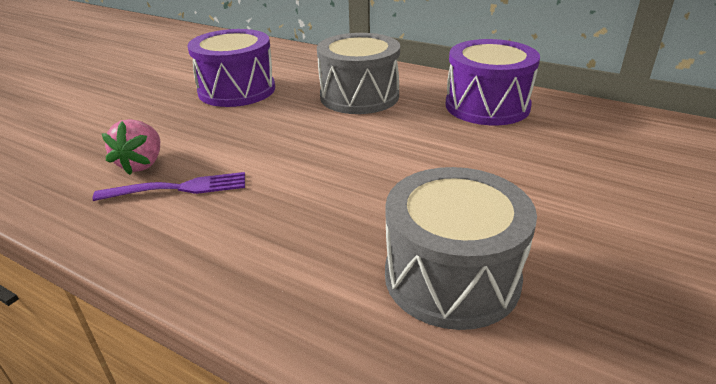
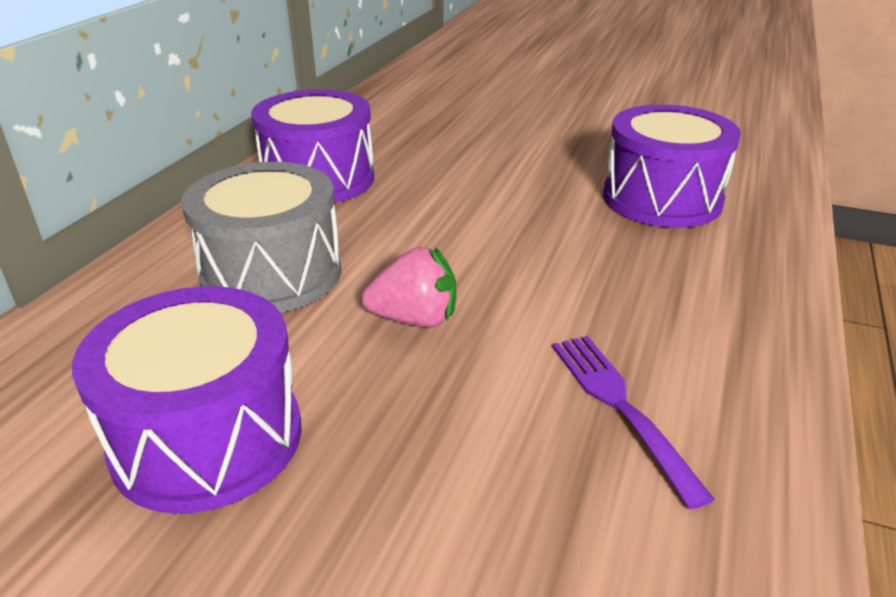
camera: 100 degrees left, 0 degrees up
pink strawberry [102,119,160,175] -> pink strawberry moved to [362,247,456,328]
grey drum [385,167,537,330] -> purple drum [603,105,741,228]

